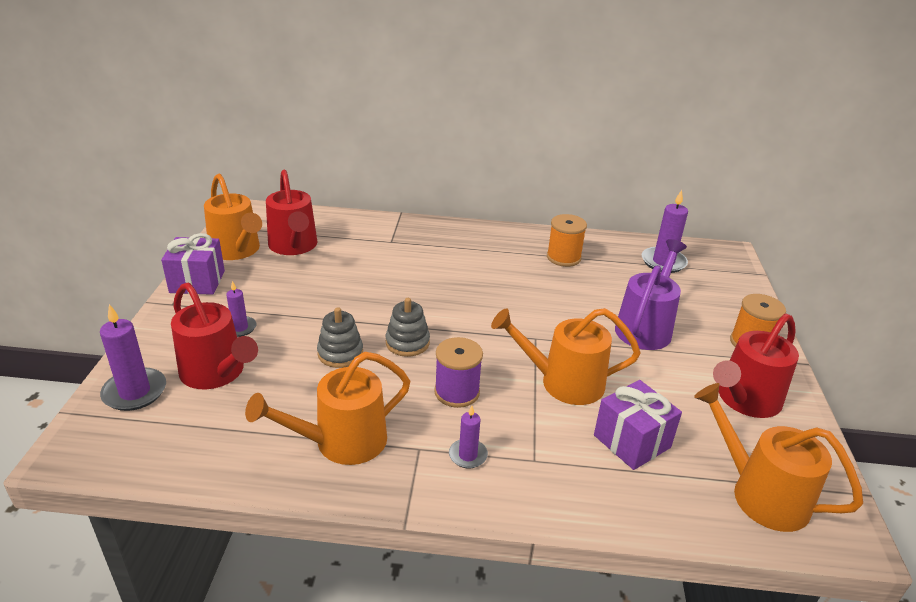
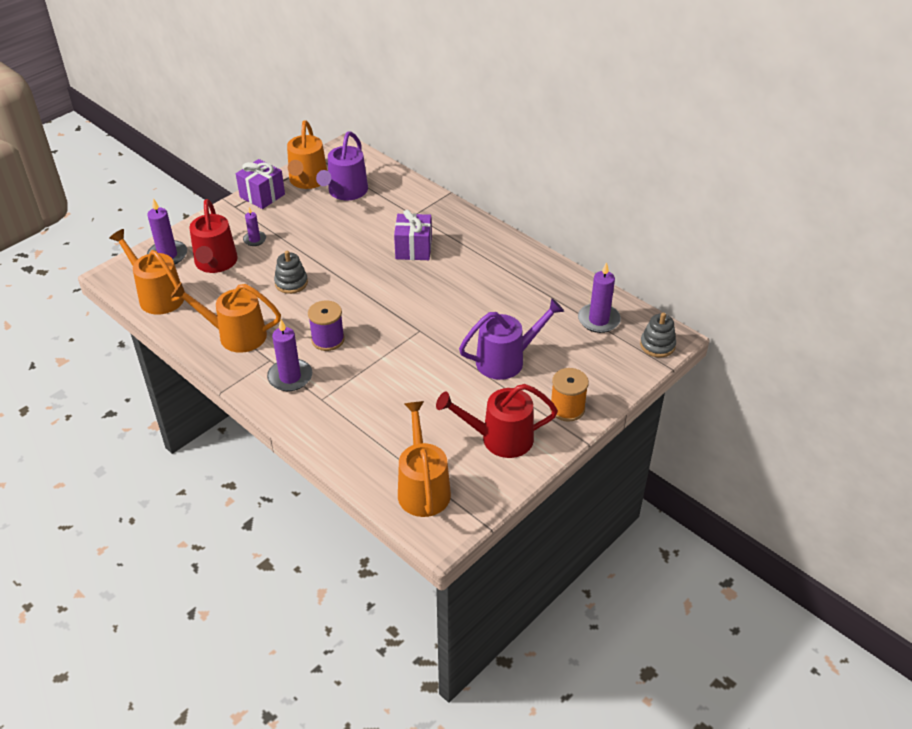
camera: 40 degrees right, 10 degrees up
red watering can [266,170,317,255] -> purple watering can [316,132,368,200]
grey stacking toy [386,298,430,357] -> grey stacking toy moved to [640,313,676,357]
purple candle [449,406,488,468] -> purple candle [267,320,312,391], size x1.68
orange watering can [491,308,640,405] -> orange watering can moved to [109,229,184,315]
orange spool [547,214,587,267] -> none
purple gift [594,380,682,470] -> purple gift moved to [394,210,432,260]

